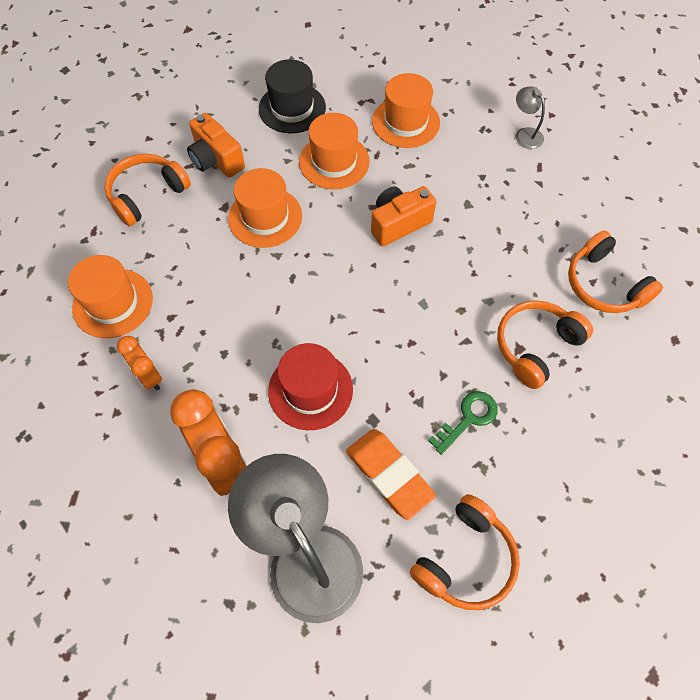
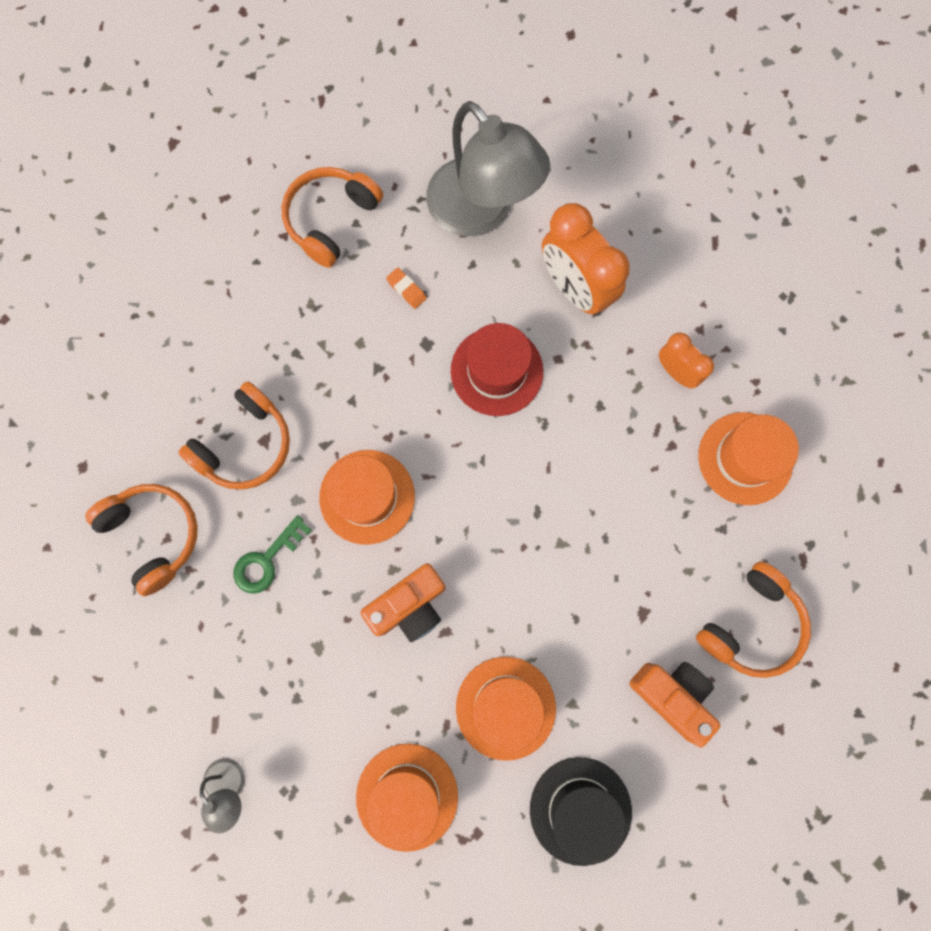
camera: 175 degrees right, 15 degrees up
orange hat [228,168,302,248] -> orange hat moved to [319,450,415,545]
orange eraser [346,429,436,520] -> orange eraser [386,268,427,309], size x0.44
green key [428,391,498,455] -> green key moved to [233,515,312,594]

